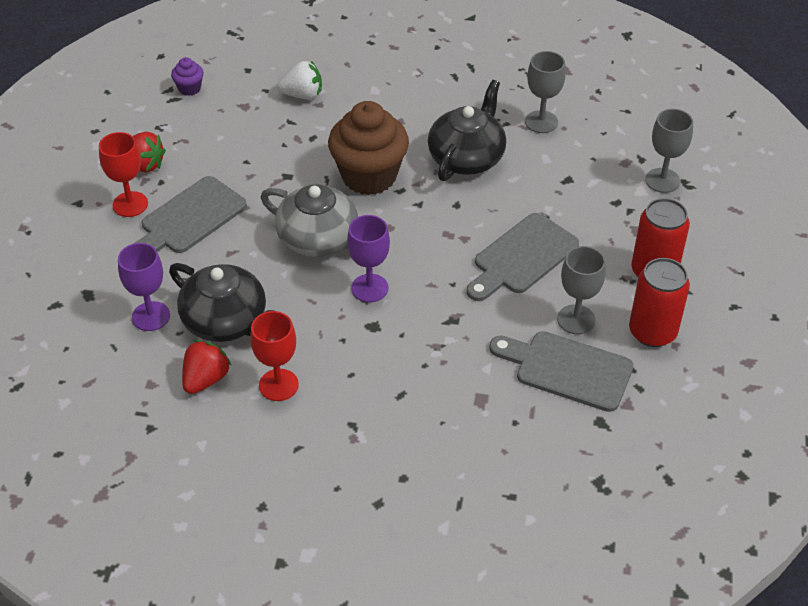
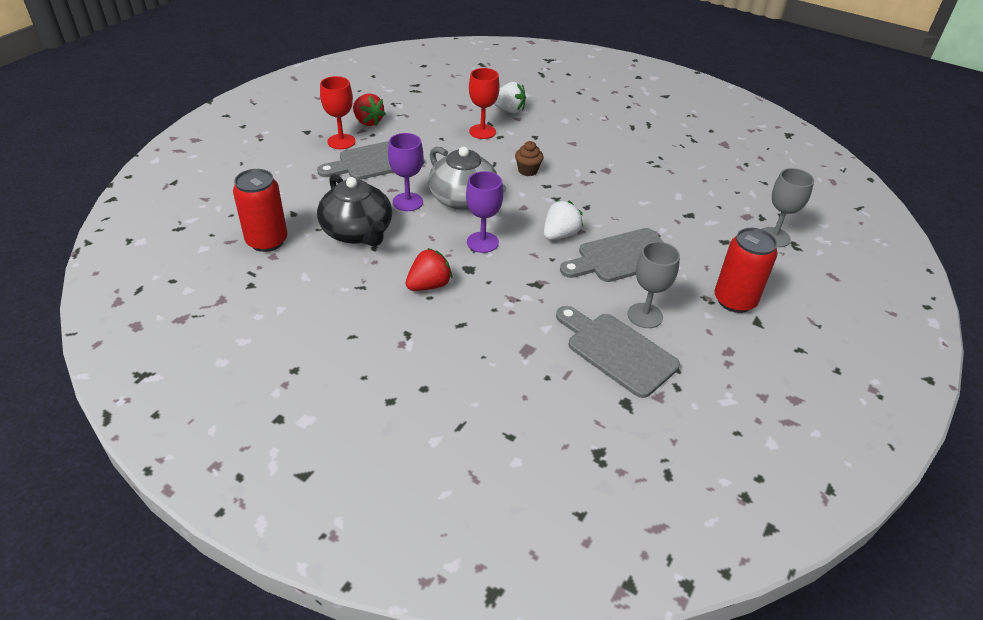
camera: 20 degrees right, 5 degrees down
purple goblet [118,243,170,331] -> purple goblet moved to [388,133,423,211]
purple cupcake [171,57,204,96] -> none
red strawberry [182,340,232,394] -> red strawberry moved to [405,248,453,291]
red goblet [250,311,299,401] -> red goblet moved to [469,68,500,139]
brown cupcake [328,101,409,195] -> brown cupcake [515,141,544,176], size x0.43
black teapot [428,80,506,181] -> none
grey goblet [525,51,566,133] -> none
red can [629,258,690,347] -> red can moved to [233,169,287,252]
none -> white strawberry [544,200,583,240]

